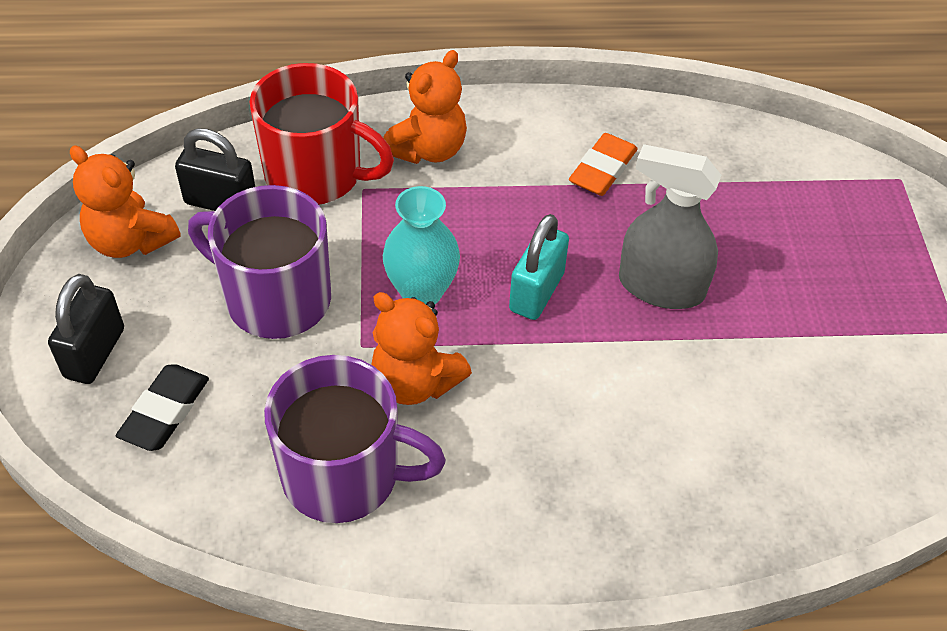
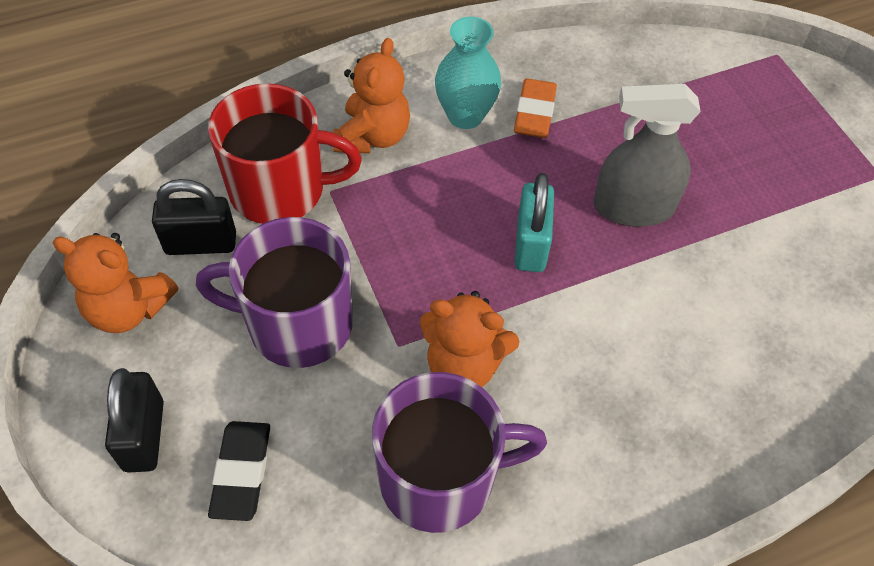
camera: 20 degrees left, 5 degrees up
turquoise vase [383,186,460,304] -> turquoise vase moved to [435,17,501,129]

